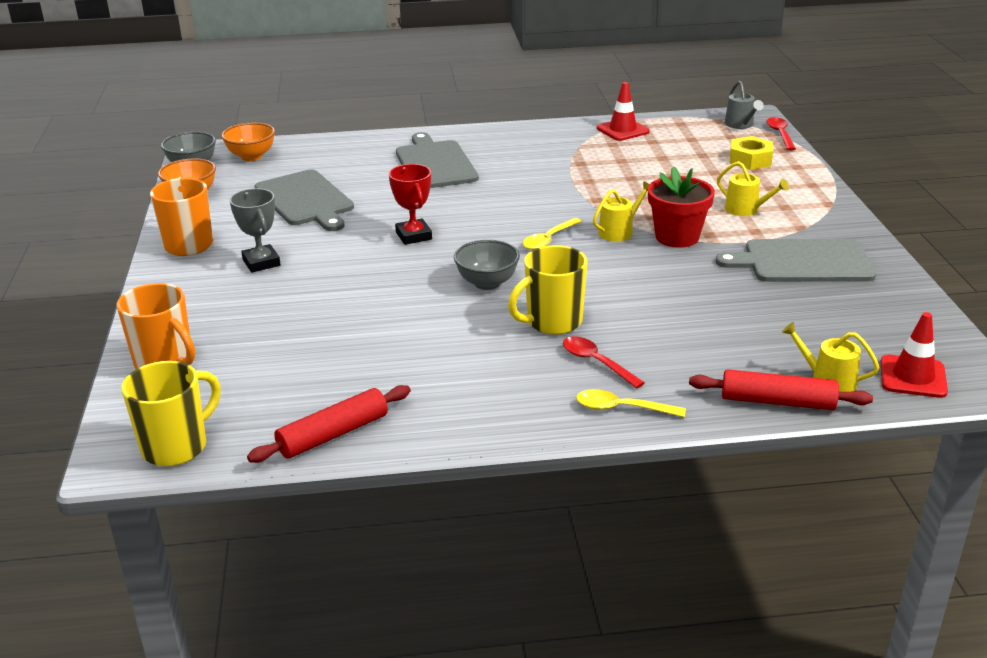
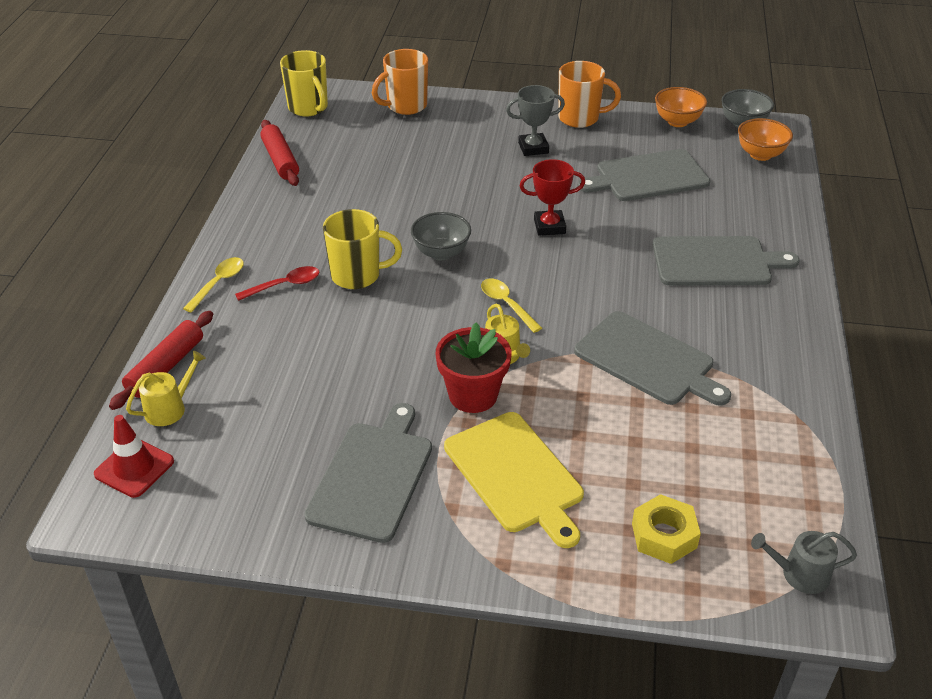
camera: 105 degrees right, 10 degrees up
yellow mug [508,245,587,335] -> yellow mug turned 105 degrees clockwise [323,209,402,289]
red traffic cone [597,82,650,141] -> none
yellow watering can [717,161,789,216] -> yellow cutting board [444,412,584,548]
red spoon [766,117,796,150] -> none
none -> grey cutting board [574,311,731,406]

